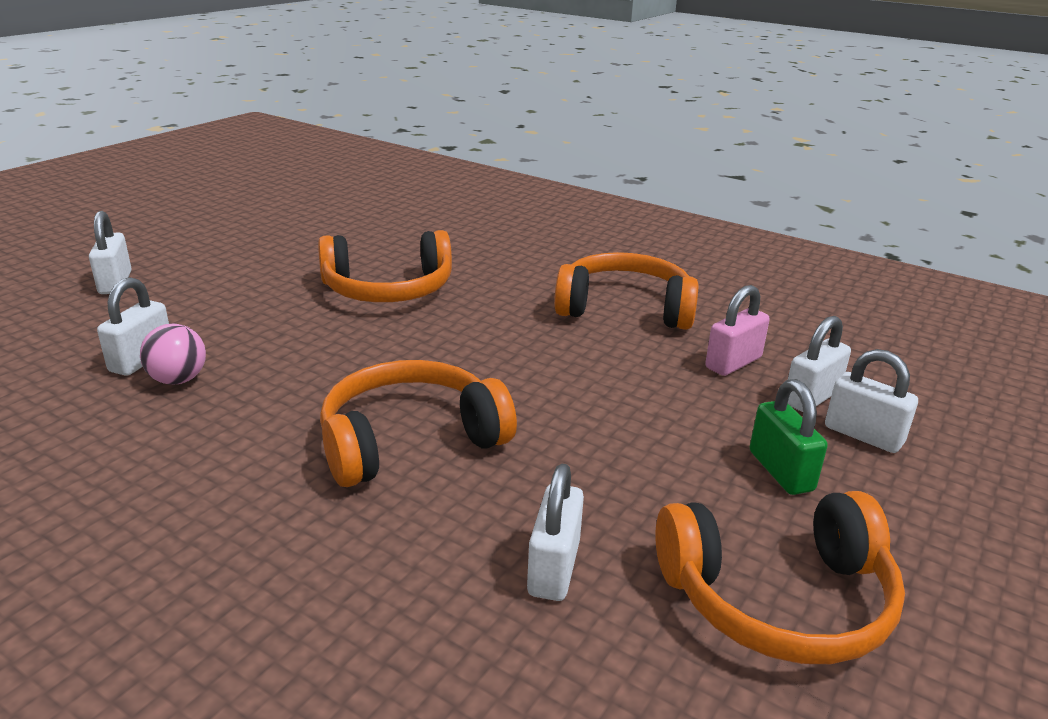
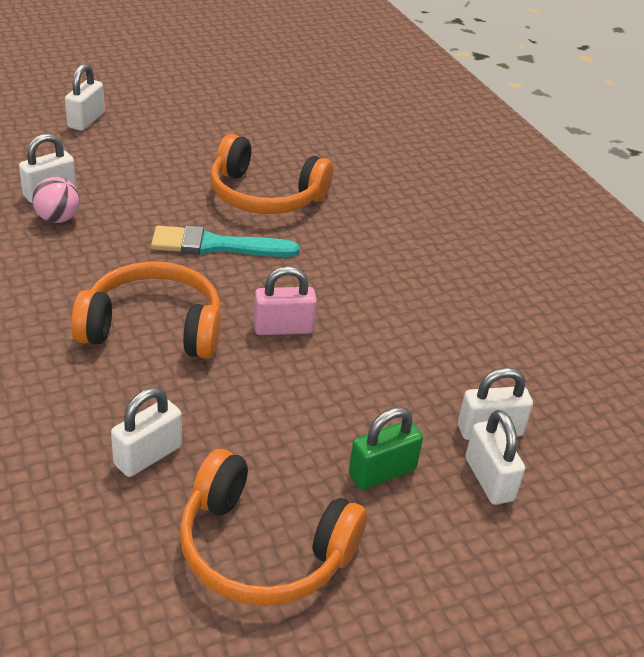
camera: 30 degrees right, 10 degrees up
orange headphones [554,252,698,330] -> none
pink padlock [705,285,770,376] -> pink padlock moved to [254,266,317,335]
green padlock [750,379,828,495] -> green padlock turned 45 degrees clockwise [349,407,423,490]
none -> turquoise brush [151,226,299,257]

